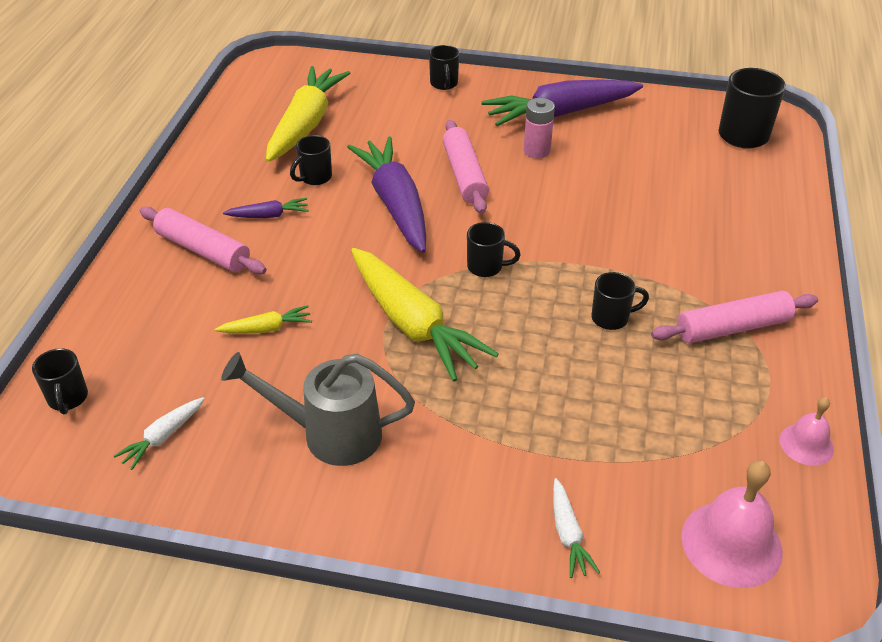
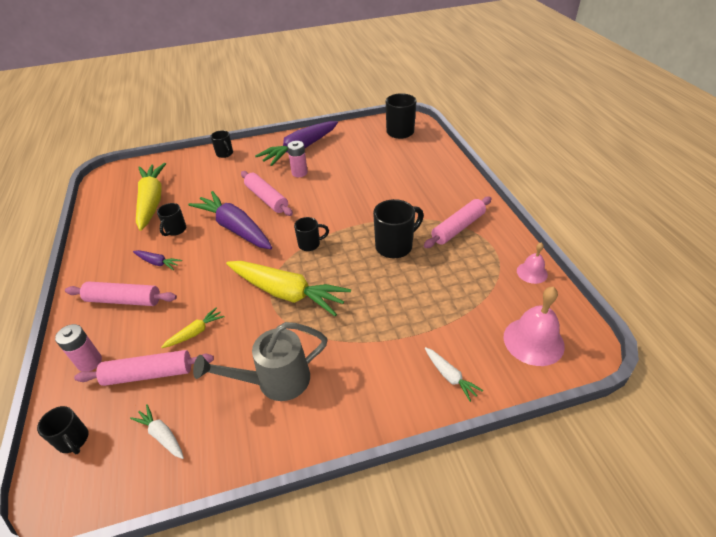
camera: 25 degrees left, 0 degrees up
white carrot [114,397,205,470] -> white carrot turned 120 degrees clockwise [130,404,184,459]
purple carrot [223,198,309,218] -> purple carrot turned 60 degrees clockwise [133,250,182,270]
black mug [591,272,649,330] -> black mug [373,199,424,258], size x1.67
none -> pink battery [55,324,102,371]
none -> pink rolling pin [74,350,214,386]

